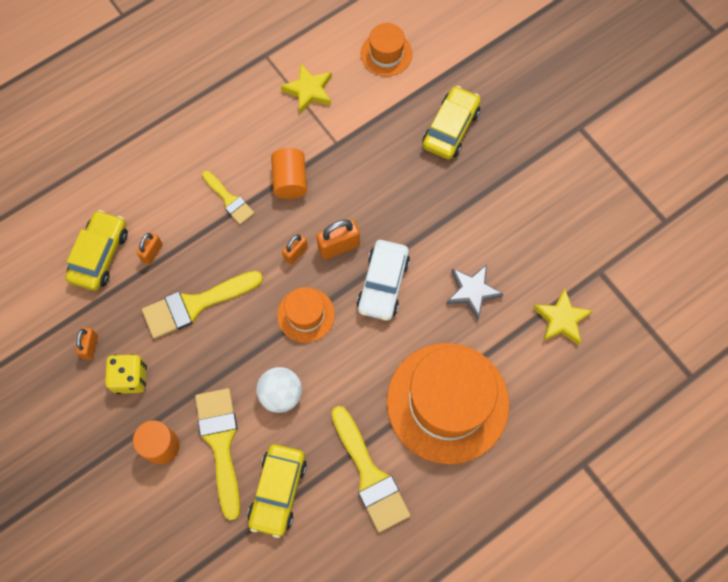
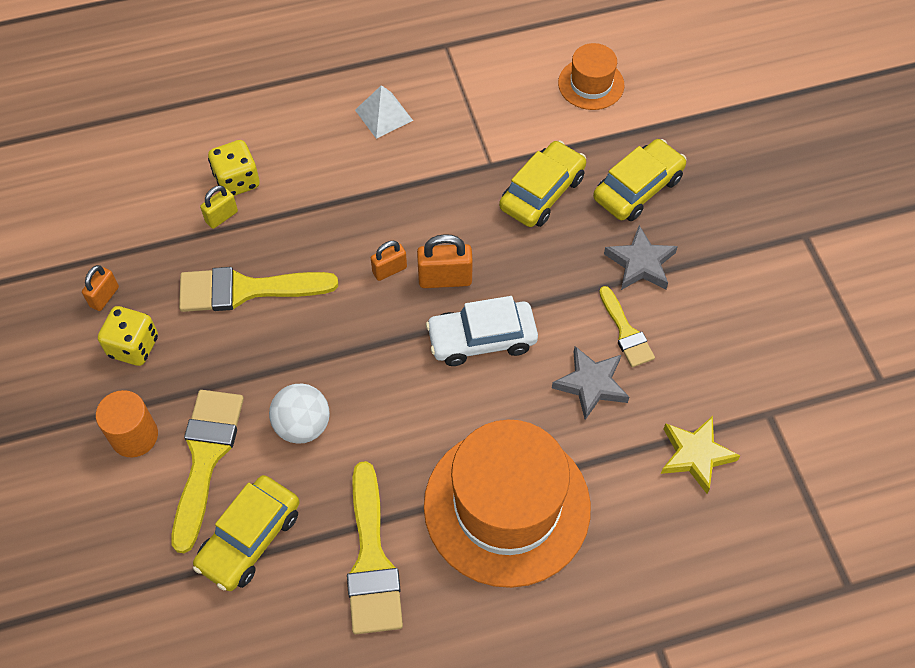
camera: 20 degrees right, 10 degrees down
yellow car [65,210,128,291] -> yellow car moved to [499,141,586,227]
orange padlock [136,232,163,265] -> yellow padlock [200,185,238,229]
yellow brush [202,171,254,225] -> yellow brush moved to [599,286,655,367]
orange cylinder [271,148,307,199] -> none
orange hat [277,287,335,343] -> none
yellow star [281,64,332,114] -> none
white car [357,240,410,321] -> white car turned 45 degrees clockwise [426,296,538,366]
none -> yellow dice [208,140,260,196]
none -> white pyramid [355,85,413,139]
none -> grey star [604,225,678,290]

